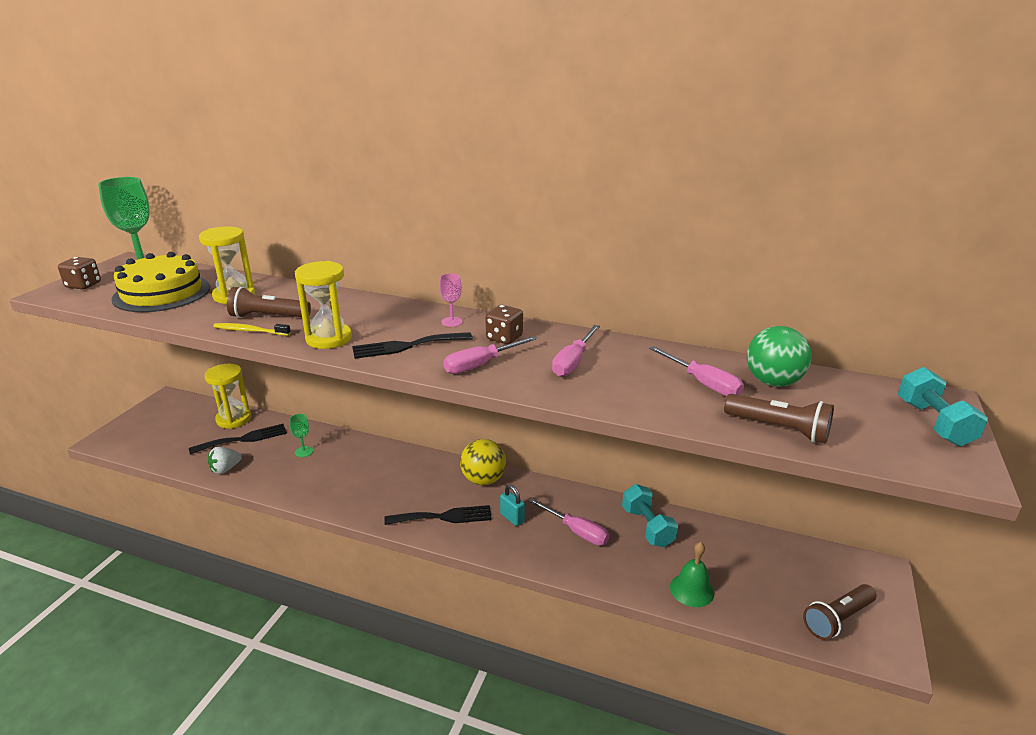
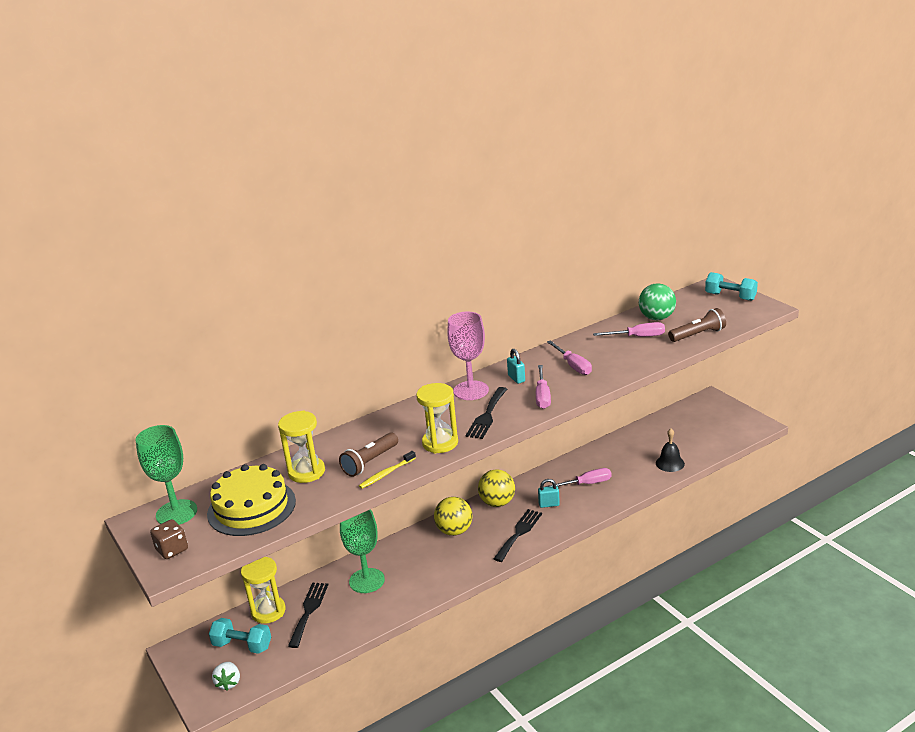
camera: 50 degrees left, 0 degrees up
white strawberry [208,447,242,474] -> white strawberry moved to [212,662,240,690]
green goblet [289,414,313,457] -> green goblet [340,510,385,593], size x2.13
pink goblet [439,273,463,327] -> pink goblet [447,311,489,400], size x2.13
brown dice [485,305,523,344] -> turquoise padlock [507,349,525,384]
turquoise dumbbell [622,484,678,547] -> turquoise dumbbell moved to [209,618,271,654]
green bell [670,542,714,607] -> black bell [656,428,685,472]
brown flashlight [803,584,876,640] -> none
none -> yellow ball [434,497,472,536]

